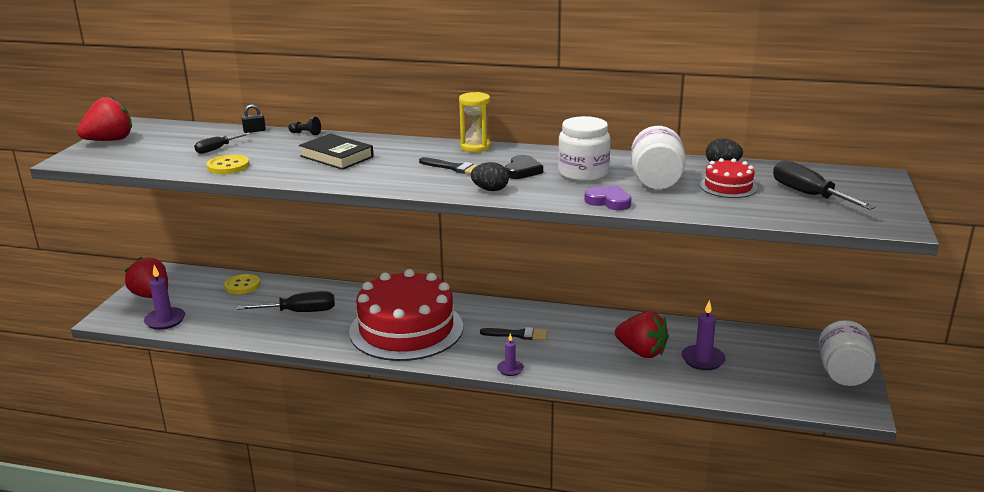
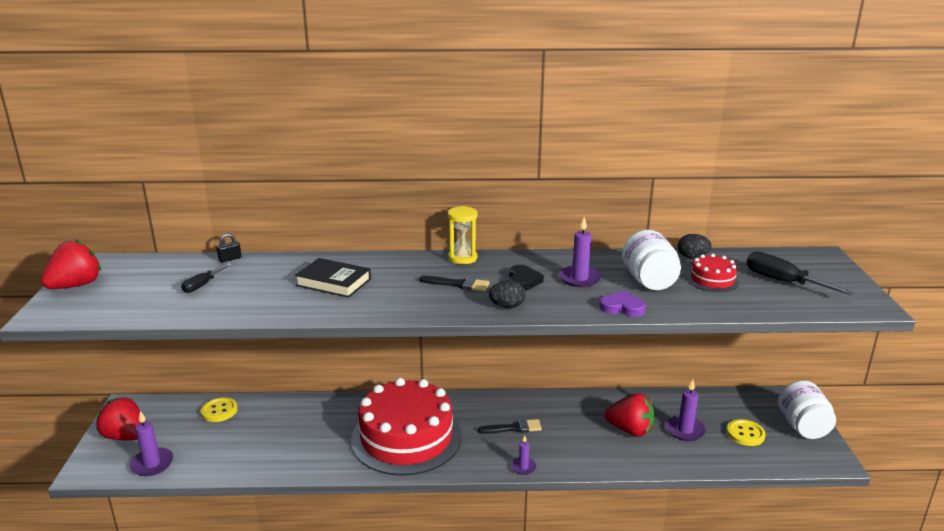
camera: 15 degrees left, 0 degrees up
yellow button [207,154,250,174] -> yellow button moved to [727,419,766,446]
black screwdriver [237,291,335,312] -> none
black pawn [288,117,321,135] -> none
white jar [558,116,610,182] -> purple candle [559,217,602,288]

